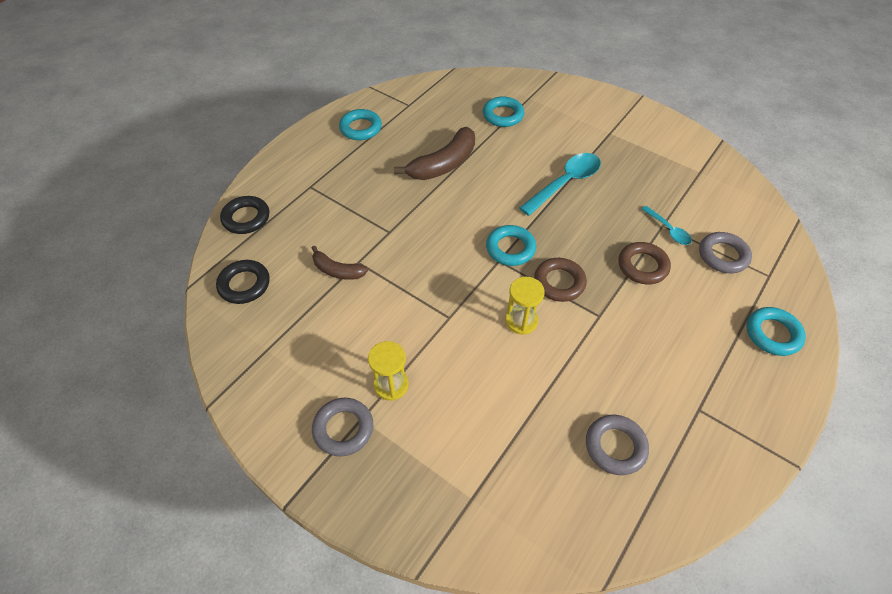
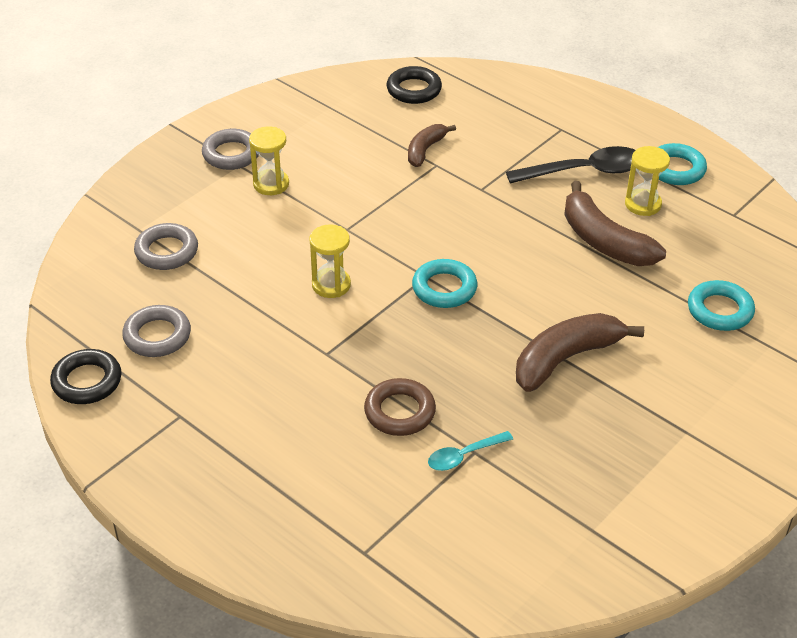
camera: 95 degrees right, 10 degrees down
black ring [220,196,269,234] -> black ring moved to [50,349,122,404]
turquoise spoon [519,153,601,216] -> brown banana [516,313,644,392]
brown ring [534,258,587,302] -> none
grey ring [699,232,752,273] -> grey ring moved to [134,223,198,270]
turquoise ring [747,307,806,356] -> none
none -> black spoon [506,146,635,184]
none -> yellow hourglass [625,146,670,216]

